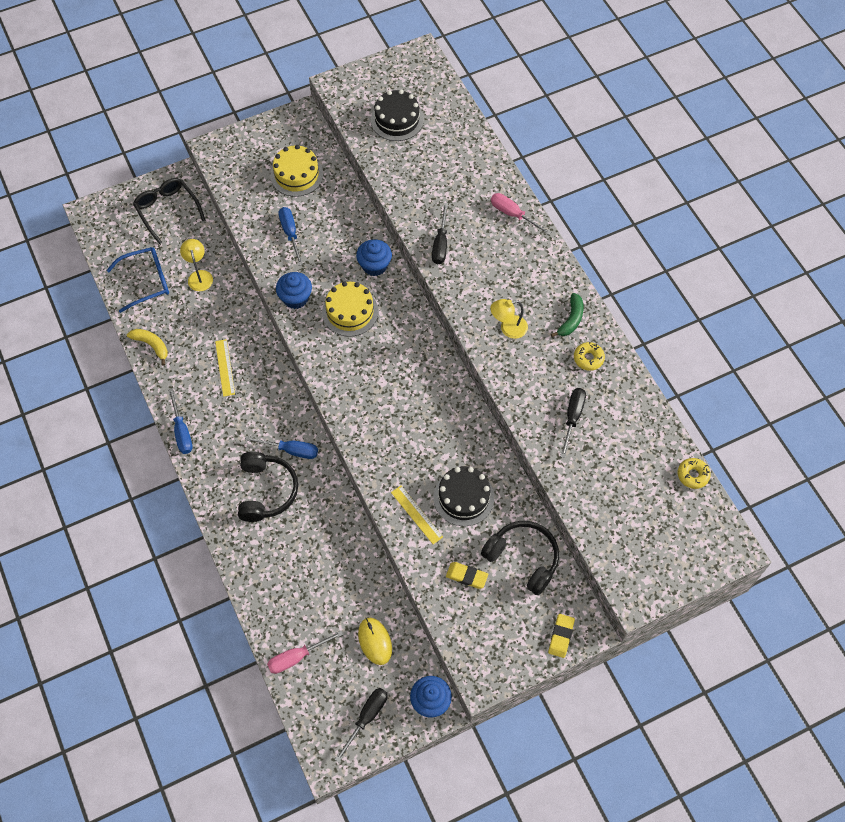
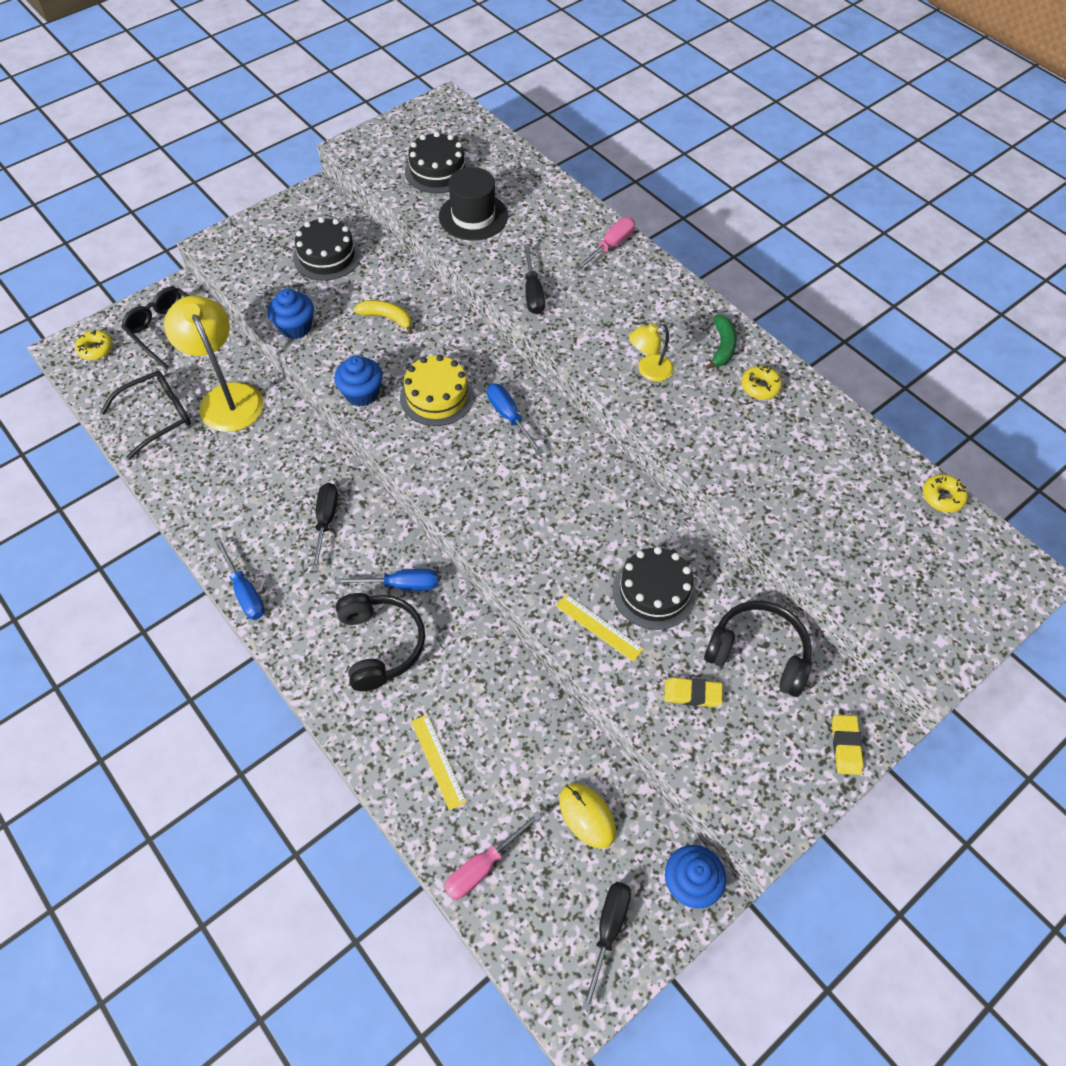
camera: 15 degrees left, 5 degrees down
blue glasses [107,247,169,313] -> black glasses [100,371,191,460]
yellow banana [127,329,168,366] -> yellow banana moved to [354,300,413,334]
yellow lamp [180,239,213,291] -> yellow lamp [164,295,263,432], size x1.90
yellow ruler [215,339,235,397] -> yellow ruler moved to [411,714,466,810]
yellow cake [270,145,323,197] -> black cake [293,217,361,281]
blue screwdriver [278,207,303,266] -> blue screwdriver moved to [487,384,543,455]
blue cupcake [356,239,392,276] -> blue cupcake moved to [268,289,314,339]
pink screwdriver [491,193,551,235] -> pink screwdriver turned 105 degrees clockwise [575,217,635,271]
black screwdriver [560,388,586,458] -> black screwdriver moved to [311,483,338,570]
none -> yellow donut [75,330,113,360]
none -> black hat [439,167,508,241]

